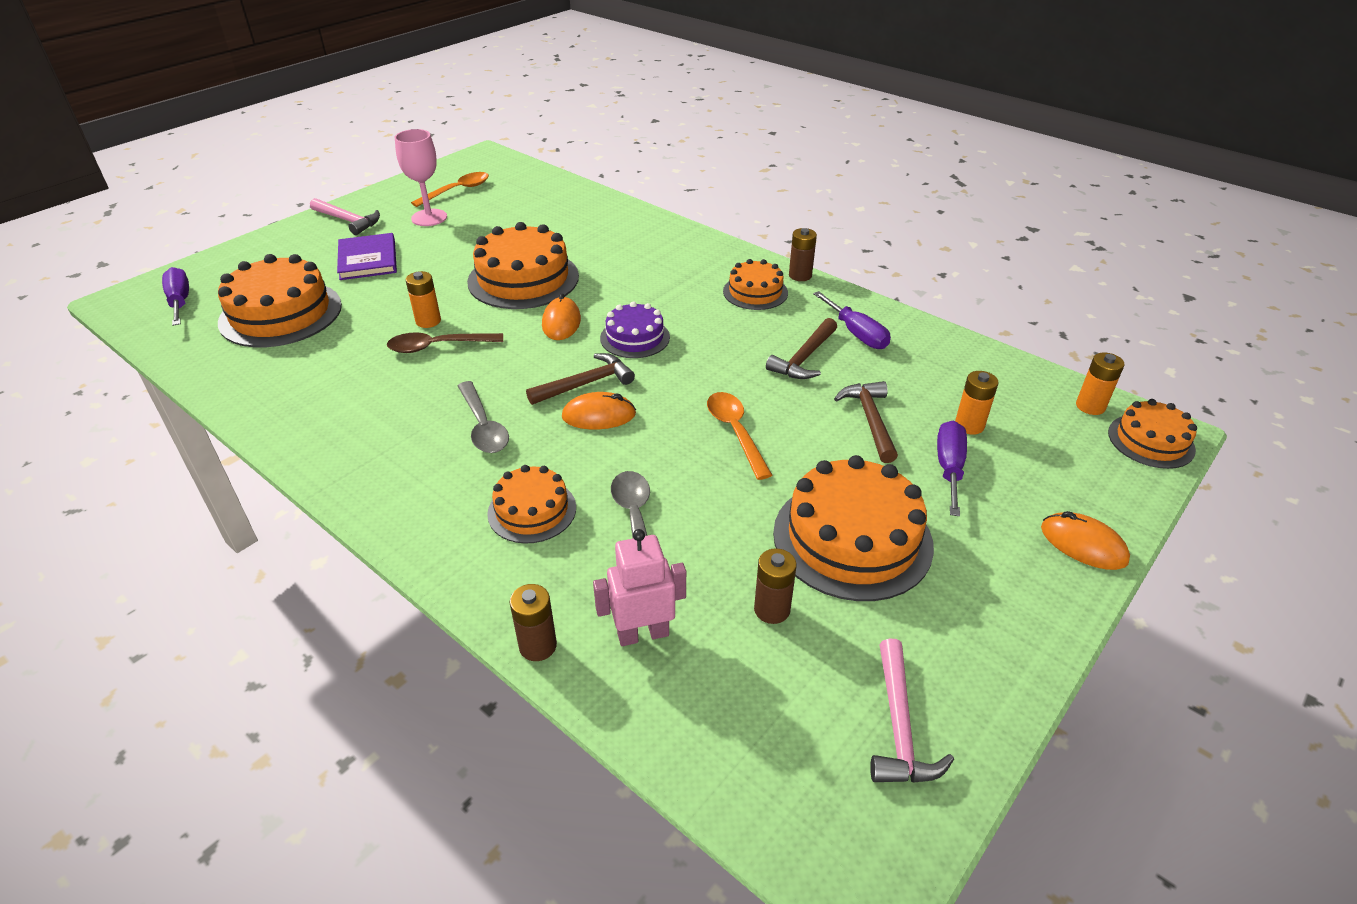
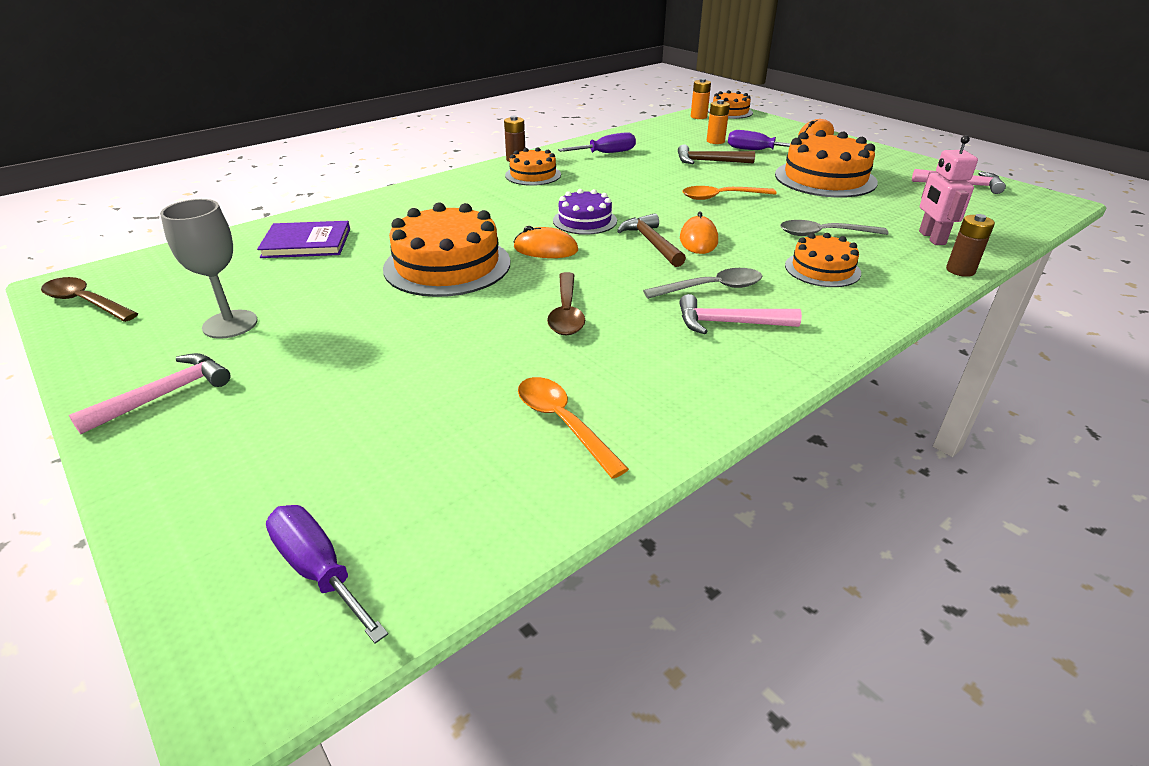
camera: 80 degrees left, 5 degrees down
purple screwdriver [162,267,189,326] -> purple screwdriver turned 60 degrees clockwise [266,505,388,643]
orange cake [218,254,342,347] -> none
purple book [337,233,397,280] -> purple book moved to [257,221,350,258]
pink goblet [395,129,447,226] -> grey goblet [160,199,258,339]
orange battery [406,271,441,328] -> none
orange spoon [411,172,489,207] -> orange spoon moved to [518,377,629,479]
brown battery [754,548,797,624] -> none
brown hammer [766,318,837,379] -> none
none -> brown spoon [41,277,138,322]
none -> pink hammer [679,294,802,334]

